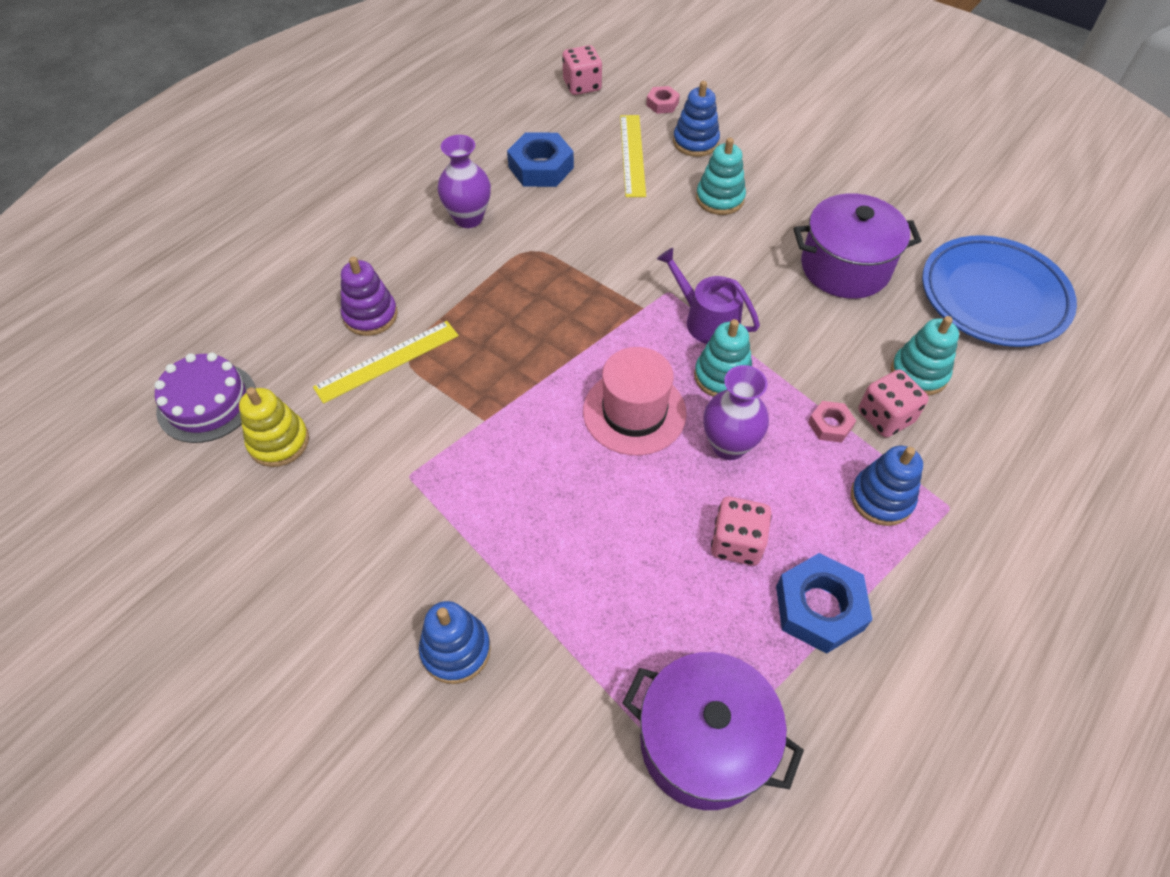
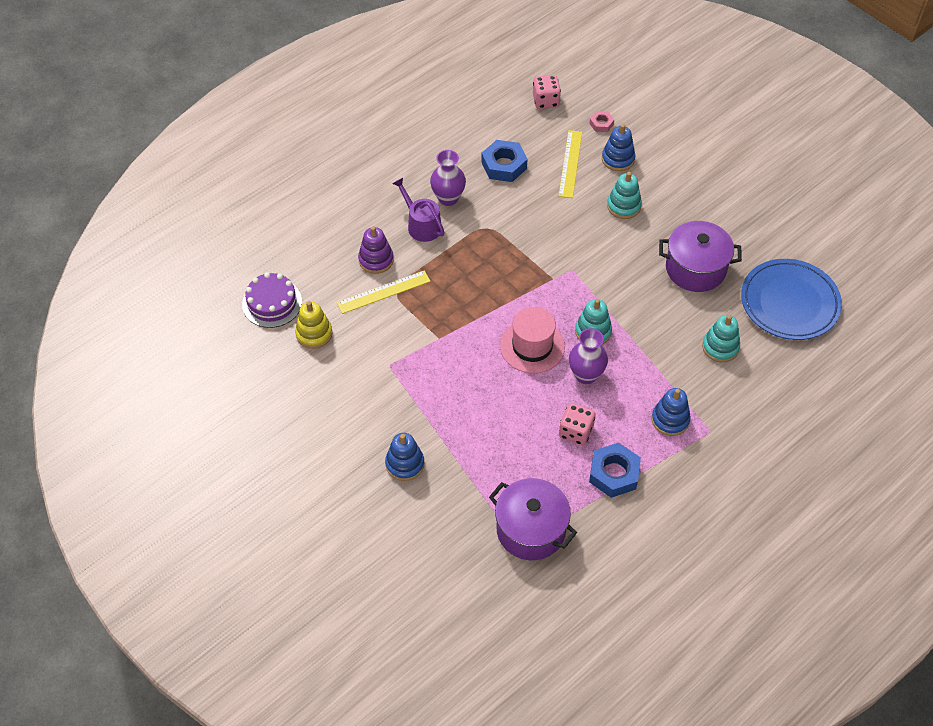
camera: 10 degrees right, 0 degrees up
purple watering can [657,248,760,344] -> purple watering can moved to [392,178,445,242]
pink nut [808,401,856,443] -> none
pink dice [858,370,929,438] -> none

